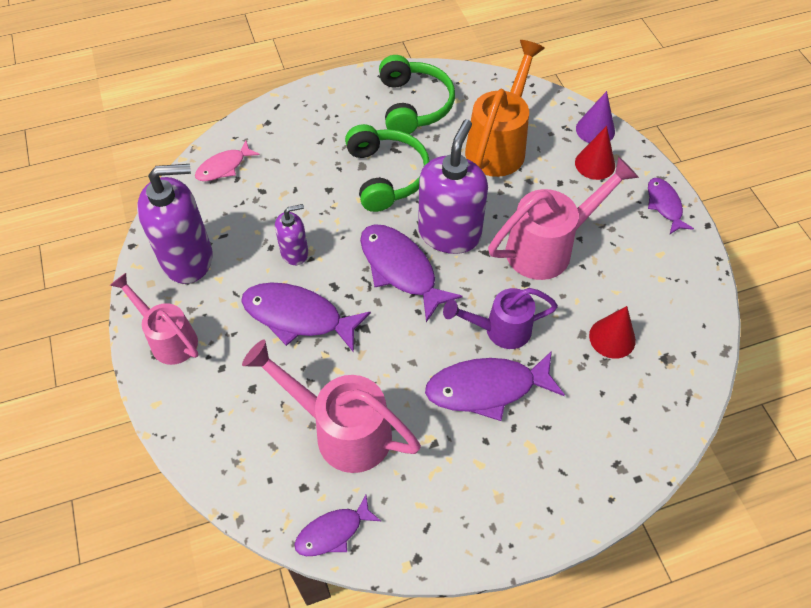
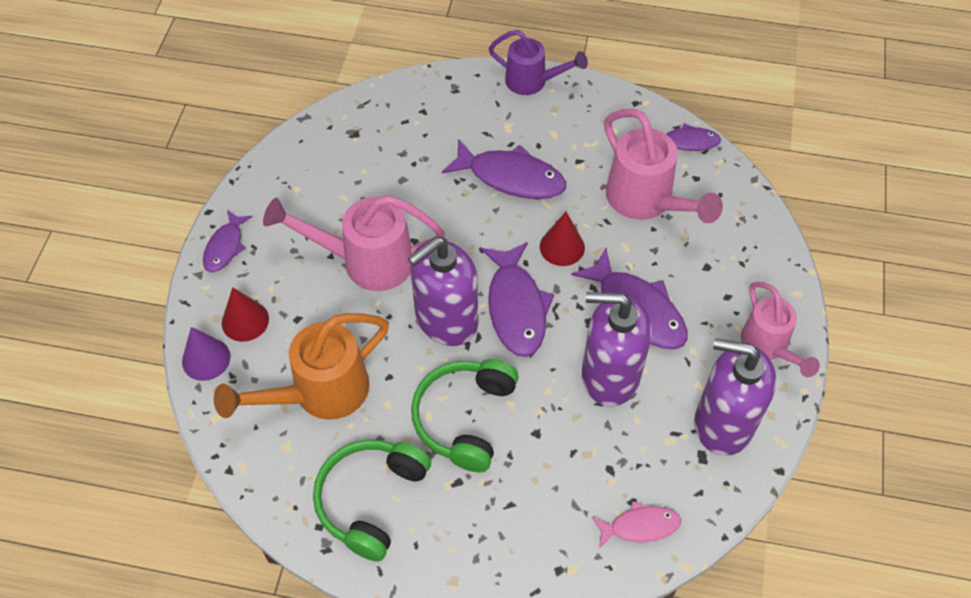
camera: 150 degrees left, 0 degrees up
purple soap dispenser [275,204,308,265] -> purple soap dispenser [582,292,652,406], size x1.90
purple watering can [443,288,558,349] -> purple watering can moved to [488,30,588,95]
red cone [589,306,636,359] -> red cone moved to [540,212,585,266]

